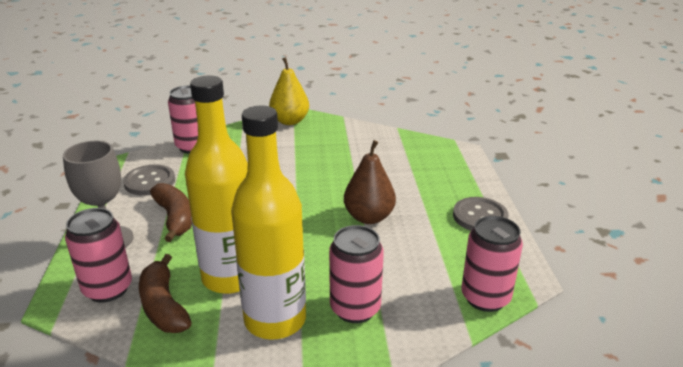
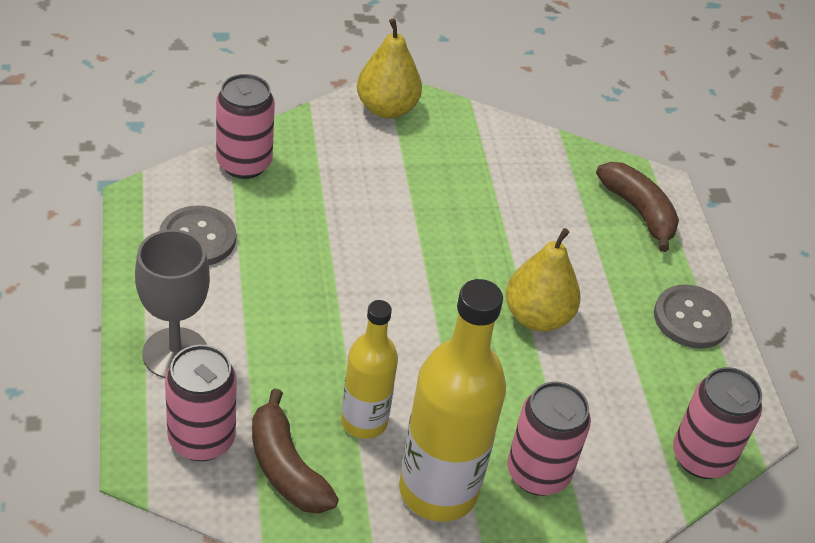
camera: 10 degrees left, 15 degrees up
brown banana [150,183,192,242] -> brown banana moved to [596,162,679,252]
yellow bottle [185,75,248,294] -> yellow bottle [341,300,398,439], size x0.61
brown pear [344,140,396,224] -> yellow pear [506,228,581,331]

